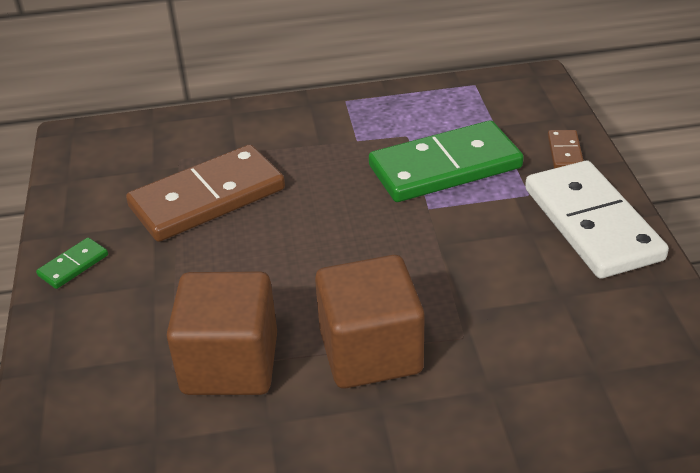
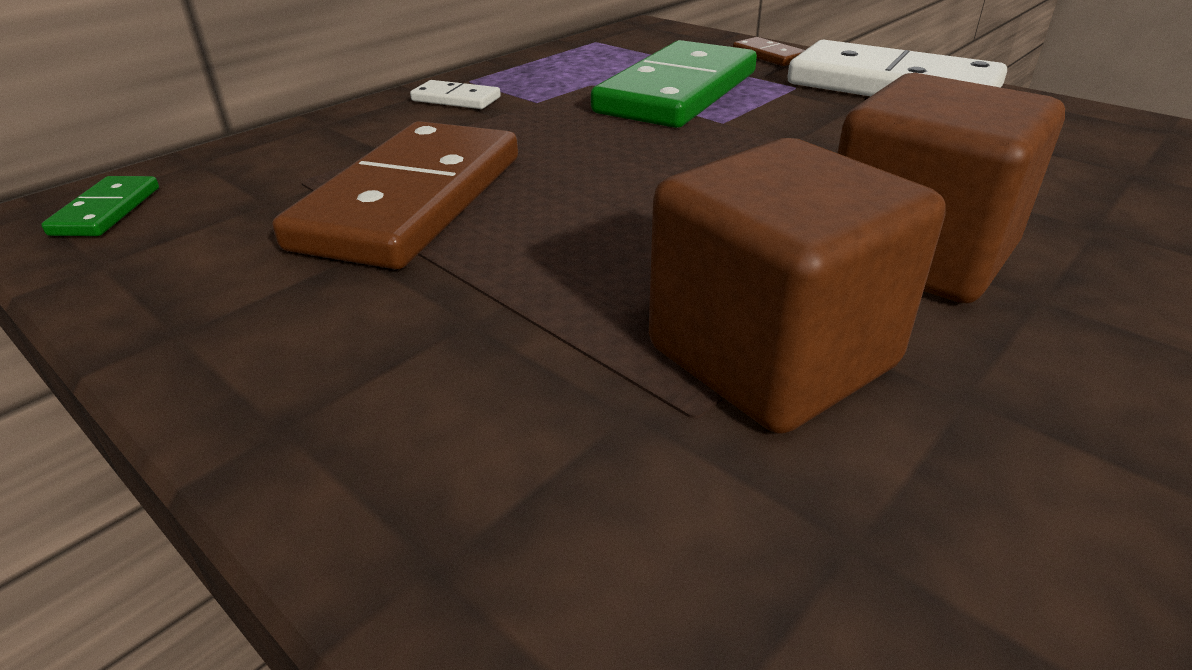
camera: 40 degrees left, 5 degrees down
green domino [36,237,108,289] -> green domino moved to [41,176,159,236]
none -> white domino [410,80,501,109]

